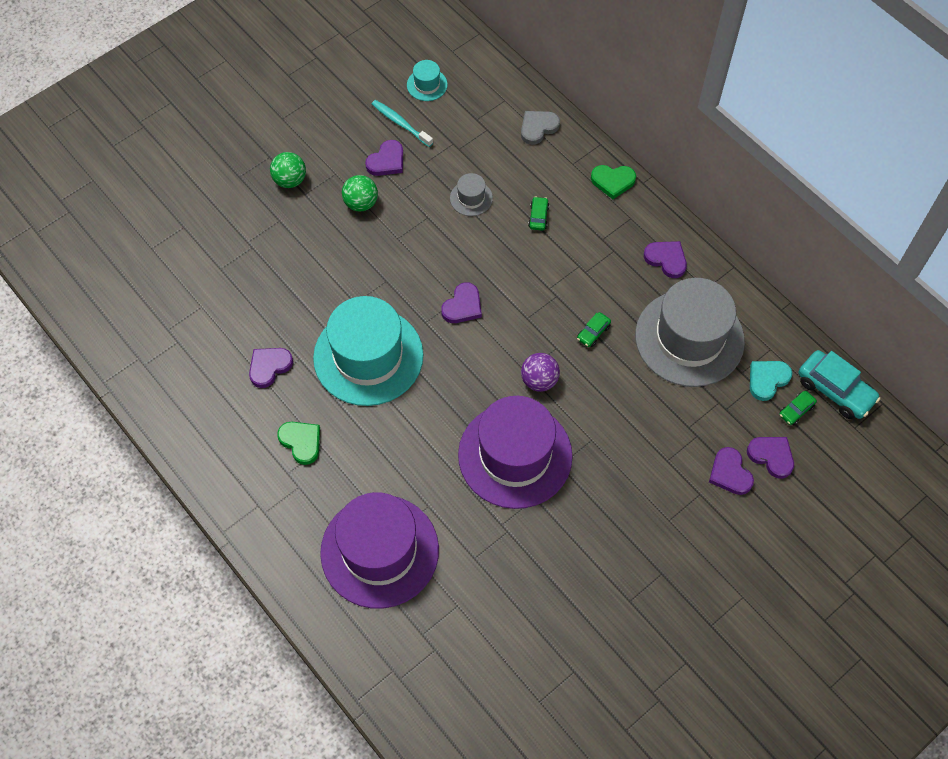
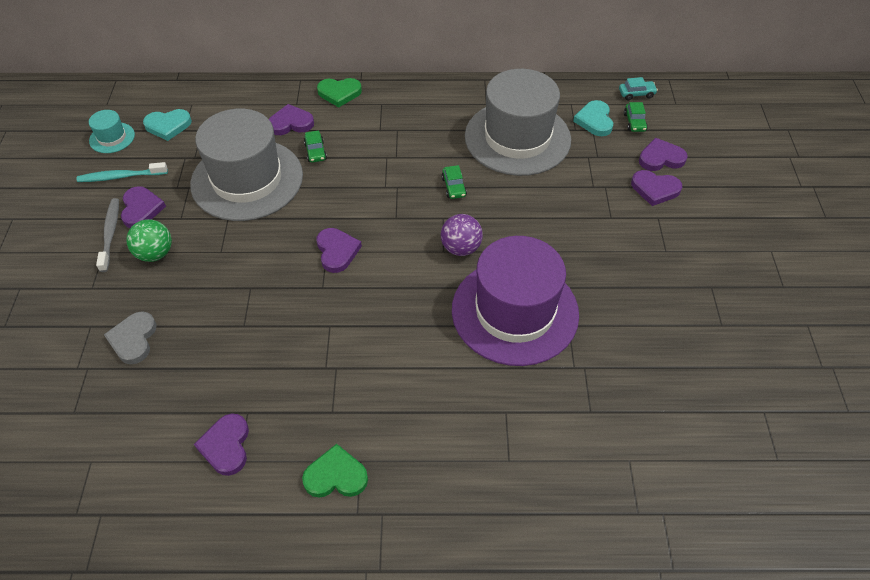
camera: 50 degrees left, 10 degrees down
green ball [270,152,306,188] -> none
turquoise hat [313,296,423,406] -> none
purple hat [320,492,439,609] -> none
grey hat [450,173,493,216] -> grey hat [190,109,303,221], size x2.40
grey heart [521,111,560,145] -> grey heart moved to [104,311,156,364]
green car [528,196,549,231] -> green car turned 150 degrees counterclockwise [304,130,327,163]
green heart [591,165,636,199] -> green heart turned 45 degrees clockwise [317,78,362,107]
purple heart [644,241,687,278] -> purple heart moved to [269,104,314,135]
turquoise car [798,350,880,419] -> turquoise car [619,77,658,100], size x0.50
none -> grey toothbrush [96,198,119,272]
none -> turquoise heart [143,109,192,141]

